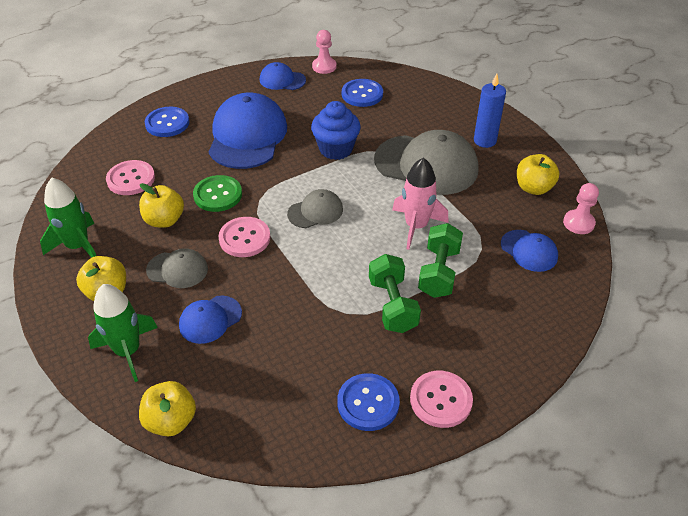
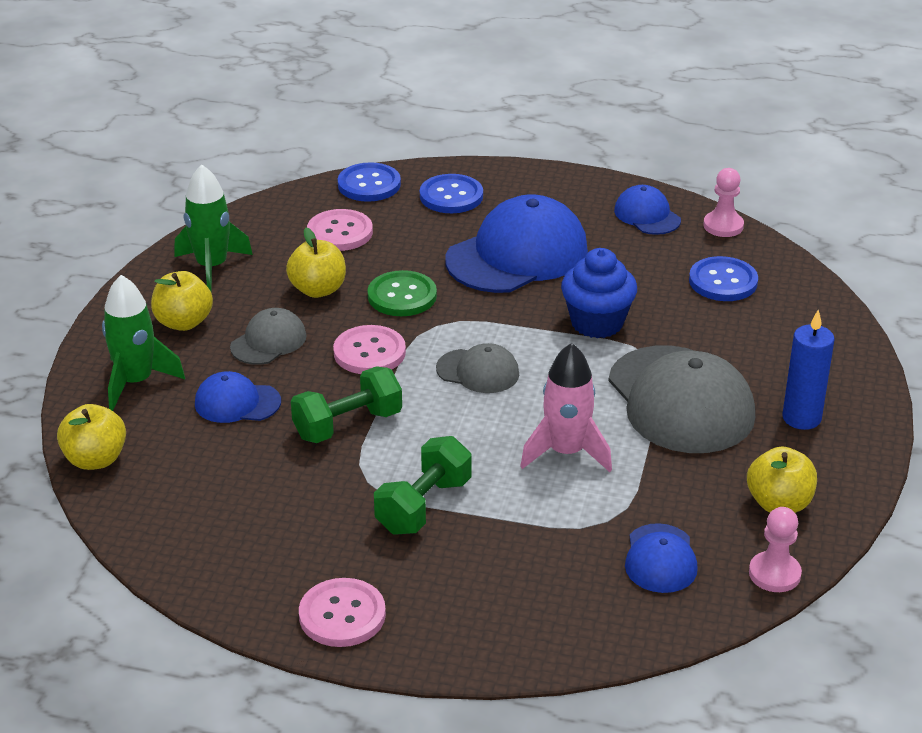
camera: 45 degrees right, 10 degrees down
grey cap [146,248,208,288] -> grey cap turned 105 degrees counterclockwise [230,308,307,365]
blue button [337,373,400,431] -> blue button moved to [338,162,401,202]
green dumbbell [418,223,463,298] -> green dumbbell moved to [291,366,402,443]

